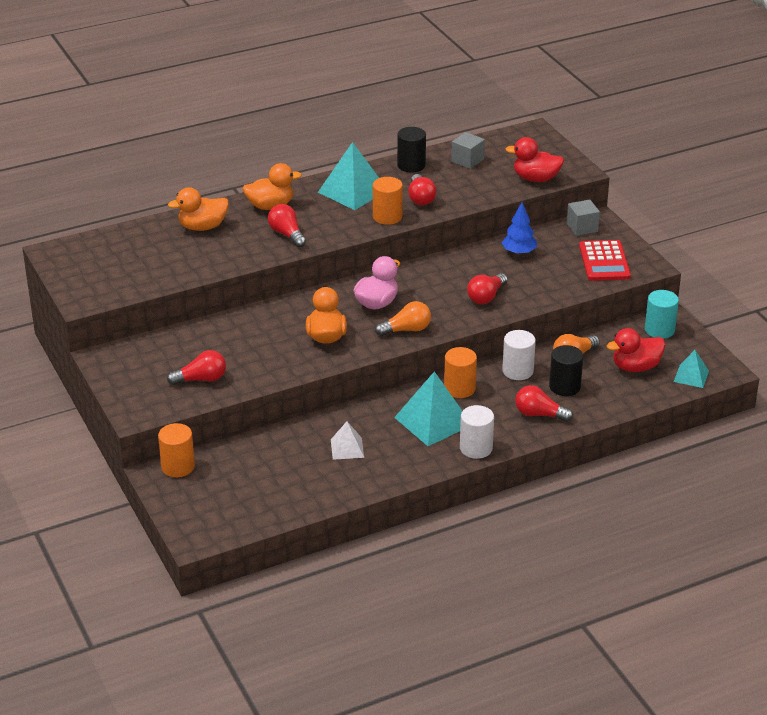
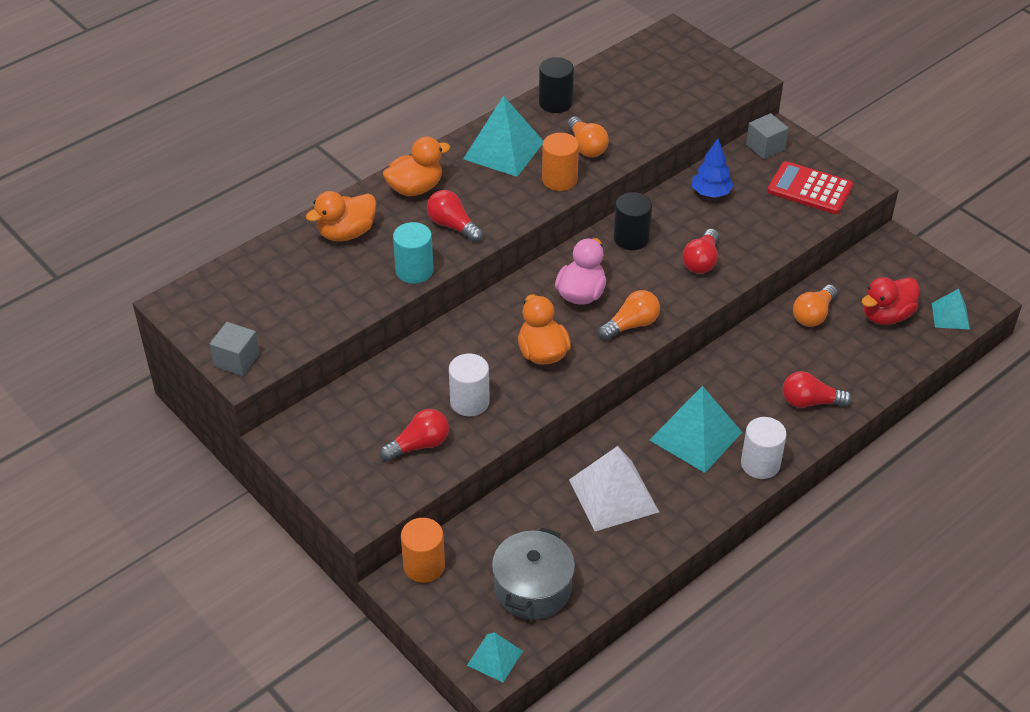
camera: 15 degrees left, 10 degrees up
white pyramid [331,422,364,460] -> white pyramid [569,446,659,531], size x1.82
red light bulb [408,174,437,205] -> orange light bulb [567,116,609,157]
orange cylinder [444,347,477,398] -> none
grey cube [451,132,485,169] -> grey cube moved to [209,322,260,376]
white cylinder [502,330,536,380] -> white cylinder moved to [449,353,490,416]
red duck [506,137,564,182] -> none
black cylinder [549,345,583,396] -> black cylinder moved to [614,192,652,250]
red calculator [579,240,631,281] -> red calculator turned 135 degrees clockwise [767,161,853,214]
turquoise cylinder [645,290,679,339] -> turquoise cylinder moved to [393,222,433,284]
none -> turquoise pyramid [467,632,523,683]
none -> grey pot [492,527,575,620]

